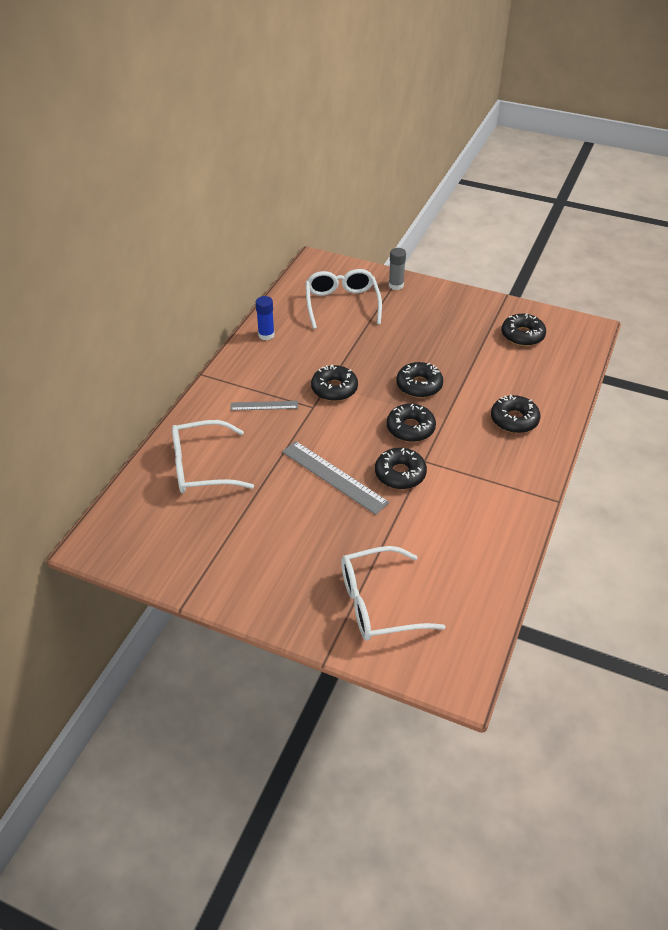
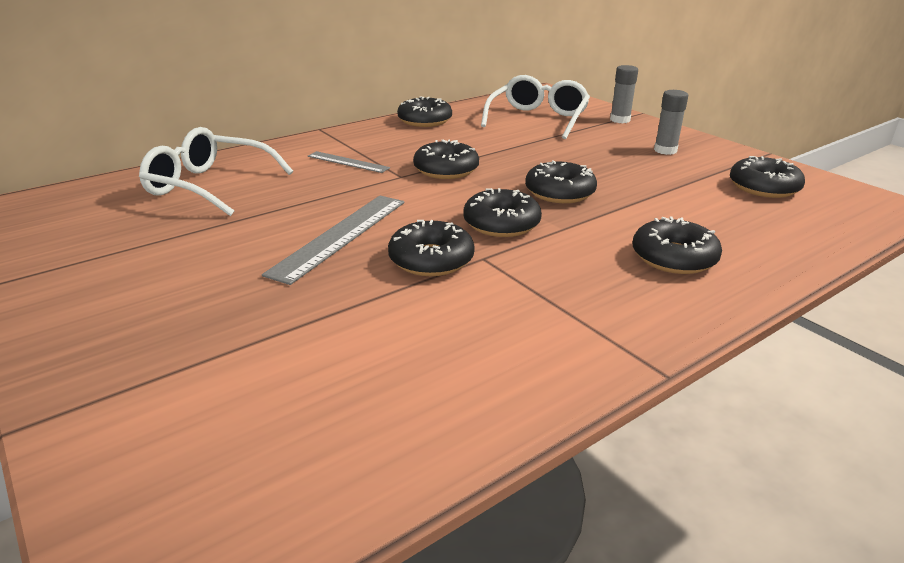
camera: 30 degrees right, 15 degrees down
blue glue stick [256,296,275,340] -> black donut [397,97,452,127]
grey ruler [282,441,389,515] -> grey ruler turned 45 degrees clockwise [262,196,405,285]
white glasses [341,546,445,641] -> none
none -> grey glue stick [654,90,688,155]

